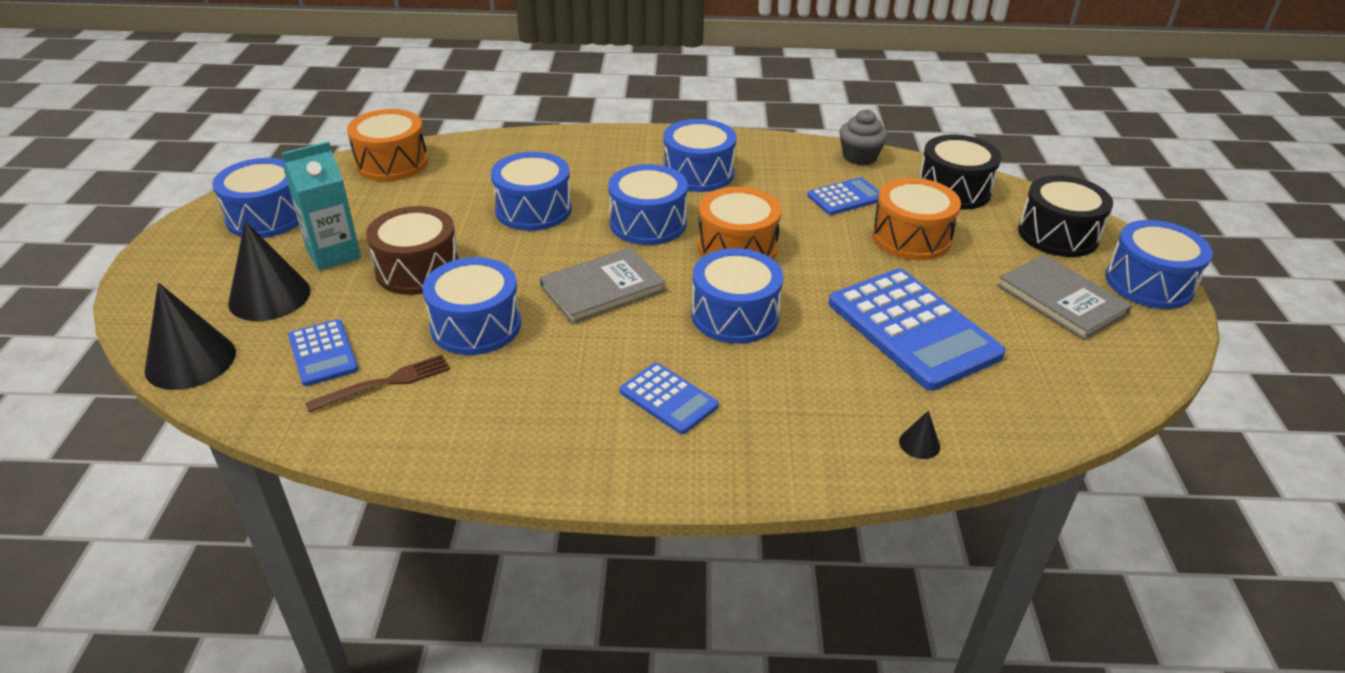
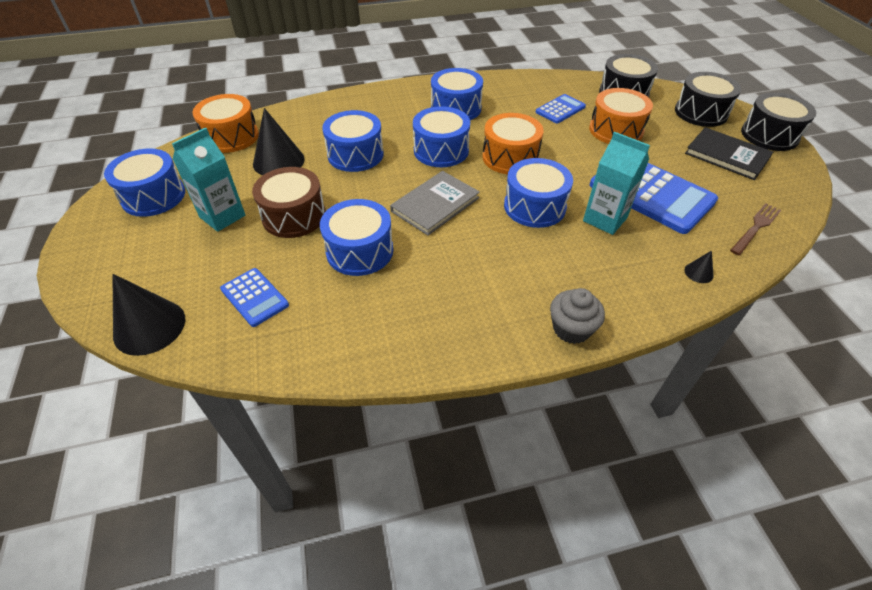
camera: 15 degrees left, 10 degrees up
black cone [228,221,310,321] -> black cone moved to [253,108,305,175]
brown fork [305,354,450,412] -> brown fork moved to [730,203,781,255]
blue calculator [620,363,719,434] -> none
grey cupcake [839,109,888,165] -> grey cupcake moved to [550,288,605,344]
grey book [997,254,1132,340] -> black book [685,127,773,180]
blue drum [1105,220,1213,309] -> black drum [741,92,816,151]
none -> turquoise carton [583,132,650,235]

